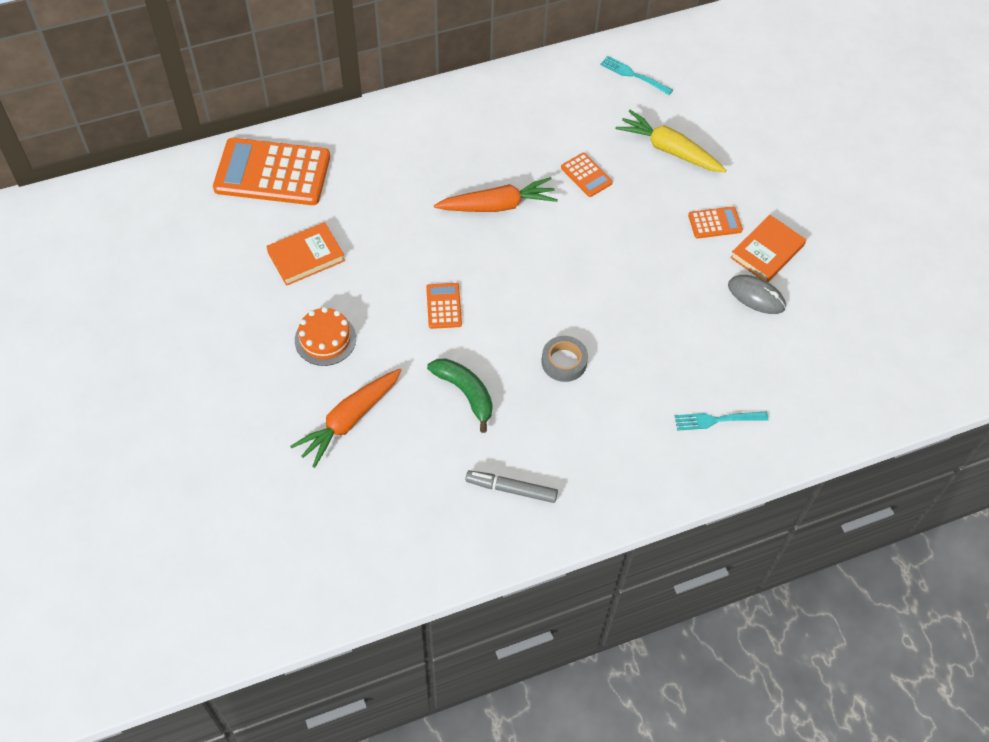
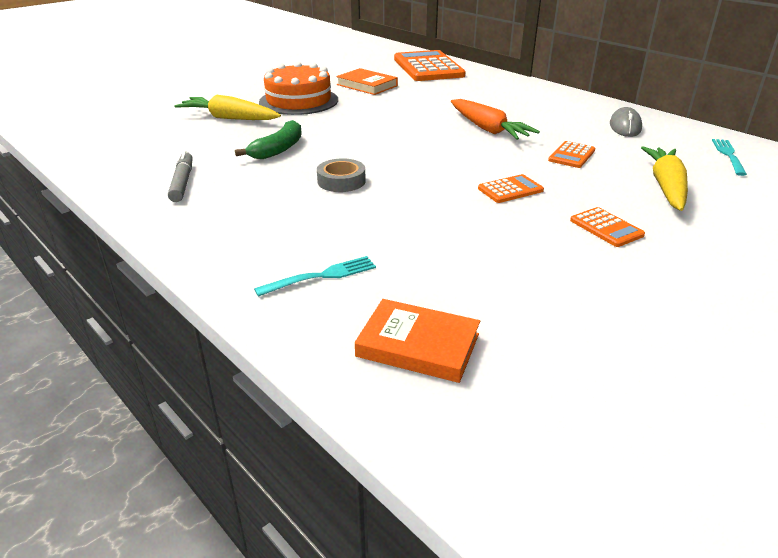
camera: 70 degrees right, 25 degrees down
orange carrot [290,369,402,468] -> yellow carrot [174,95,281,120]
orange cake [295,307,356,366] -> orange cake [259,61,338,115], size x1.61
orange calculator [426,283,462,329] -> orange calculator moved to [478,174,544,203]
turquoise fork [675,412,768,431] -> turquoise fork turned 90 degrees clockwise [254,256,376,297]
grey mouse [728,275,786,314] -> grey mouse moved to [610,107,642,137]
orange book [730,215,806,282] -> orange book moved to [355,299,480,383]

